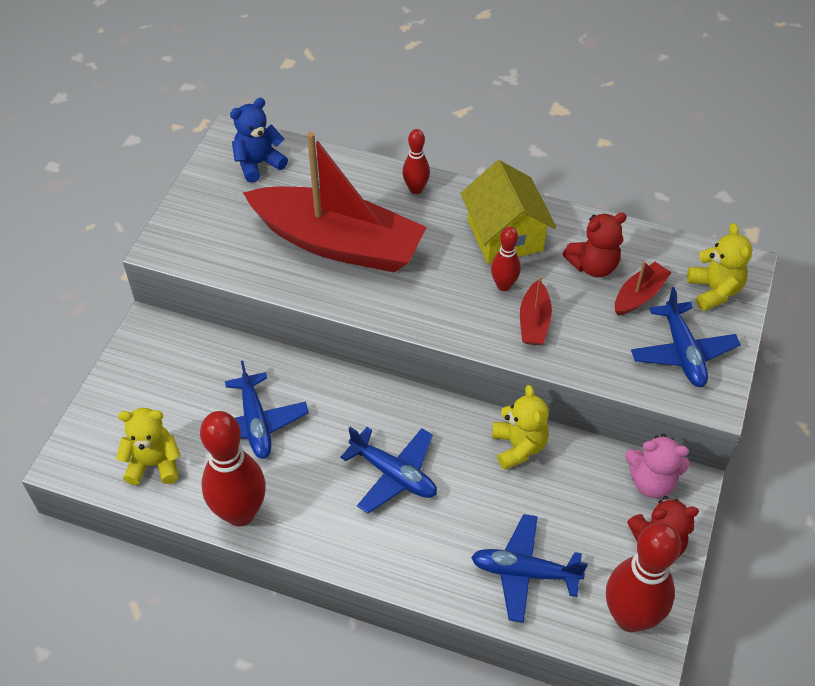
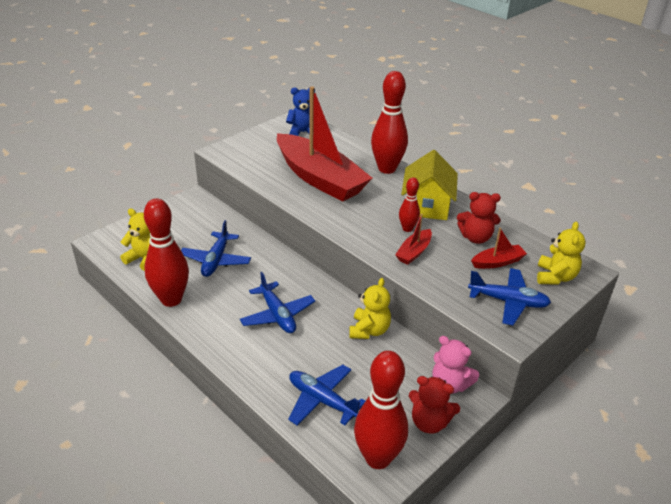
camera: 25 degrees right, 15 degrees down
red bowling pin [402,129,430,194] -> red bowling pin [371,71,408,174], size x1.94
blue plane [631,287,741,387] -> blue plane turned 90 degrees counterclockwise [468,268,551,325]

